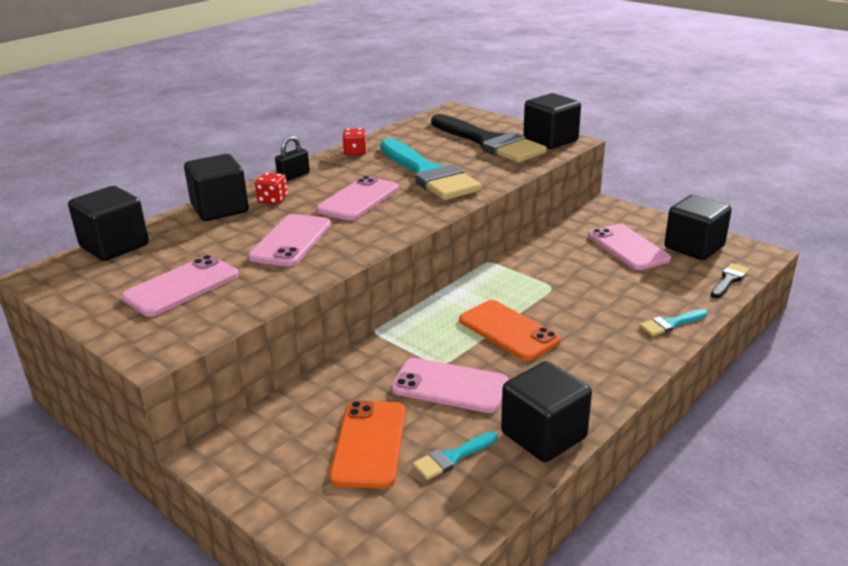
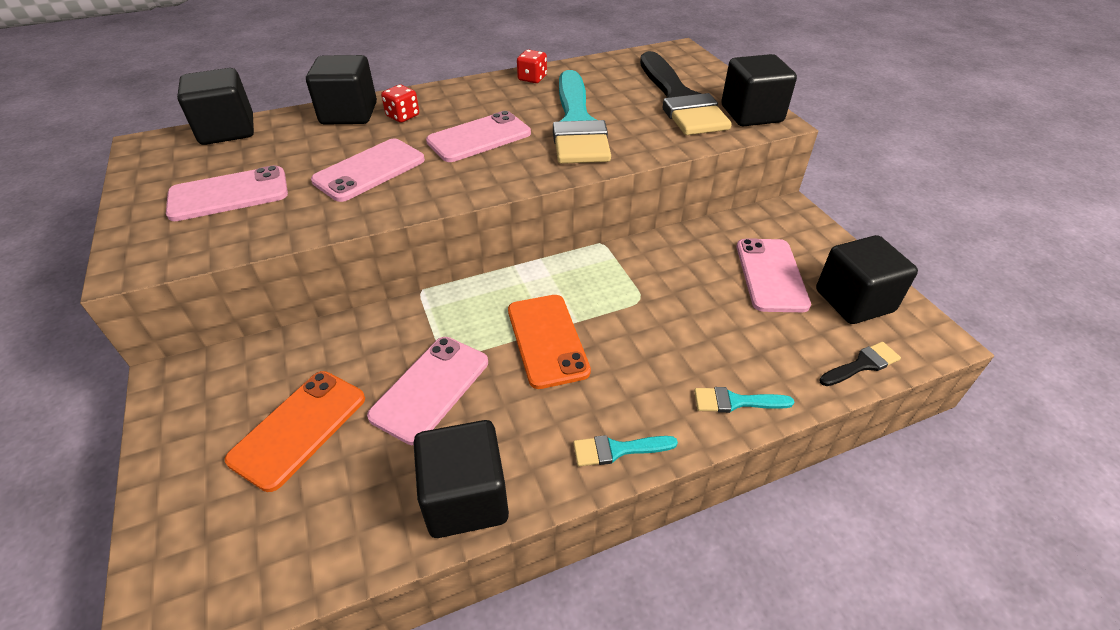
camera: 25 degrees right, 15 degrees up
black padlock [275,136,310,182] -> none
pink phone [391,358,508,413] -> pink phone turned 75 degrees clockwise [367,337,488,445]
turquoise brush [413,432,497,480] -> turquoise brush moved to [573,435,678,466]

